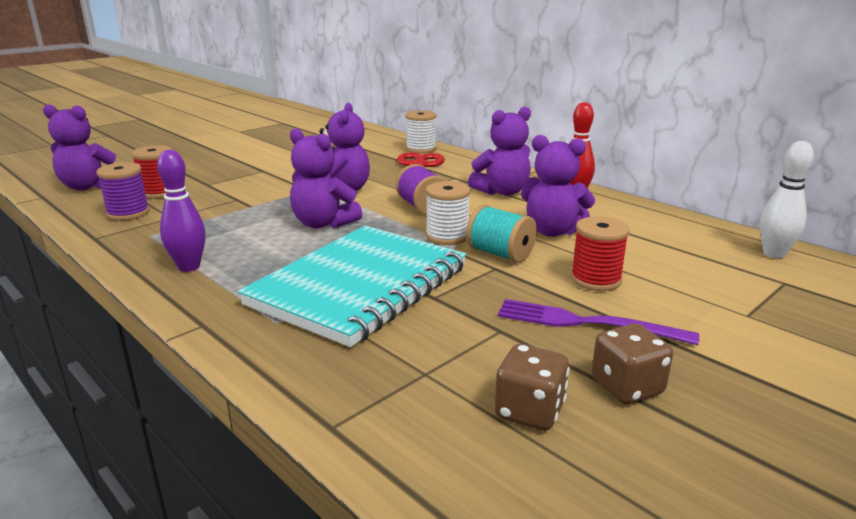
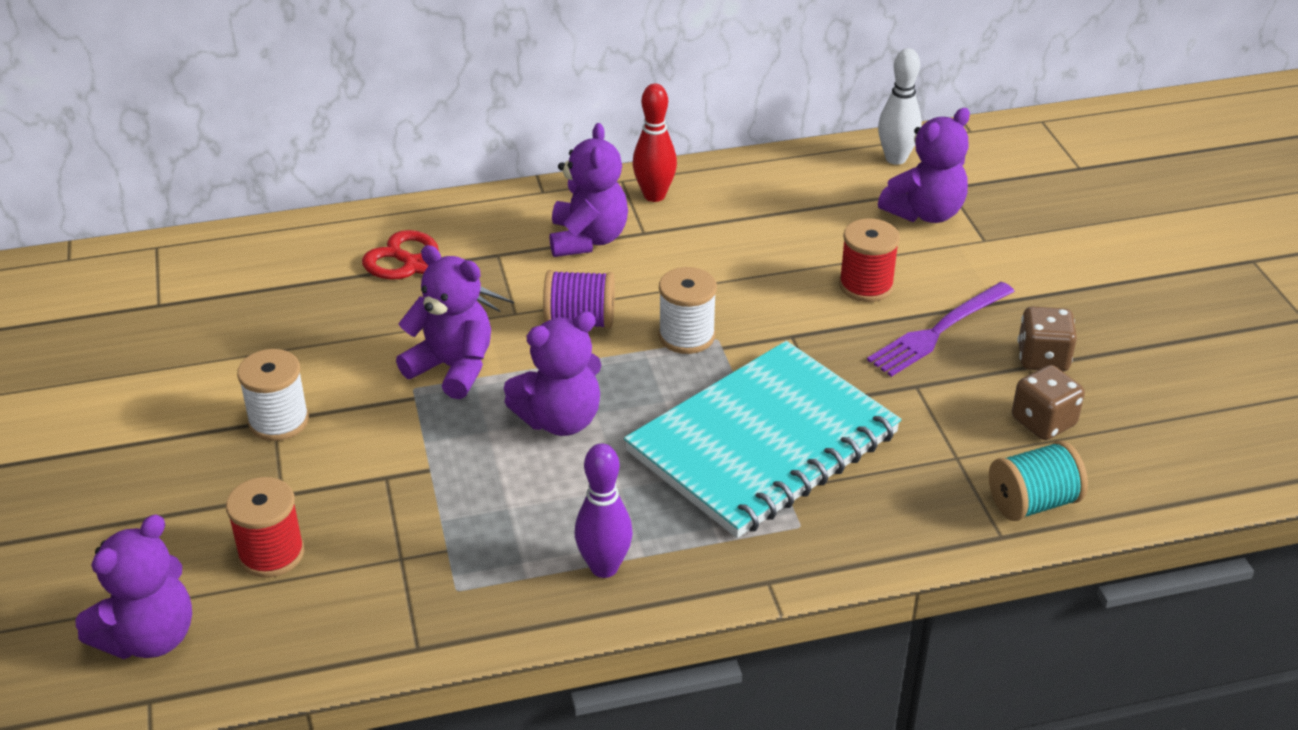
camera: 60 degrees left, 15 degrees up
purple spool [96,162,150,221] -> none
turquoise notebook [238,226,467,347] -> turquoise notebook turned 75 degrees clockwise [624,341,901,538]
white spool [405,110,436,154] -> white spool moved to [237,349,309,441]
turquoise spool [466,205,537,263] -> turquoise spool moved to [989,441,1088,521]
purple teddy bear [521,135,595,237] -> purple teddy bear moved to [878,108,970,223]

